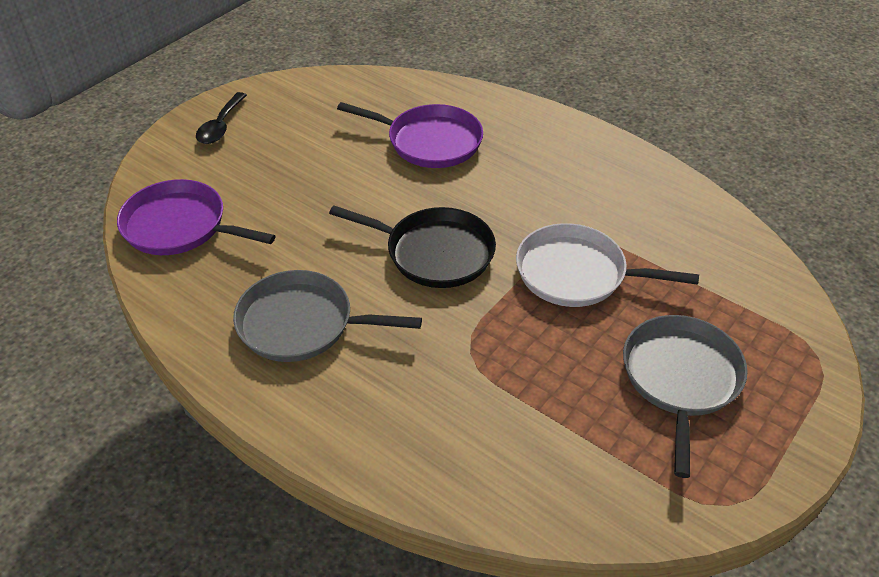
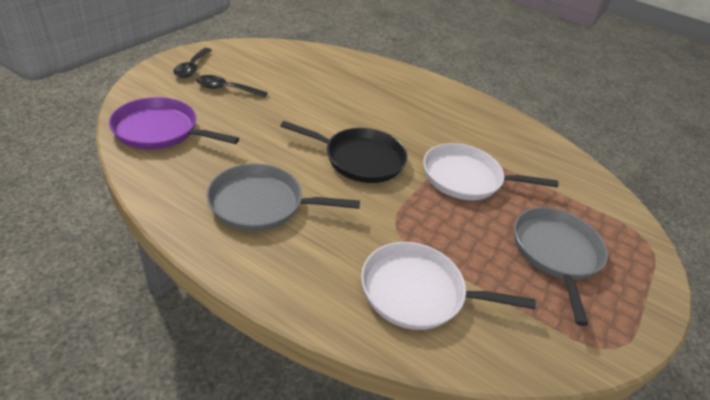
camera: 10 degrees left, 5 degrees down
purple pan [337,102,483,168] -> none
none -> black spoon [196,75,268,98]
none -> white pan [361,242,536,330]

